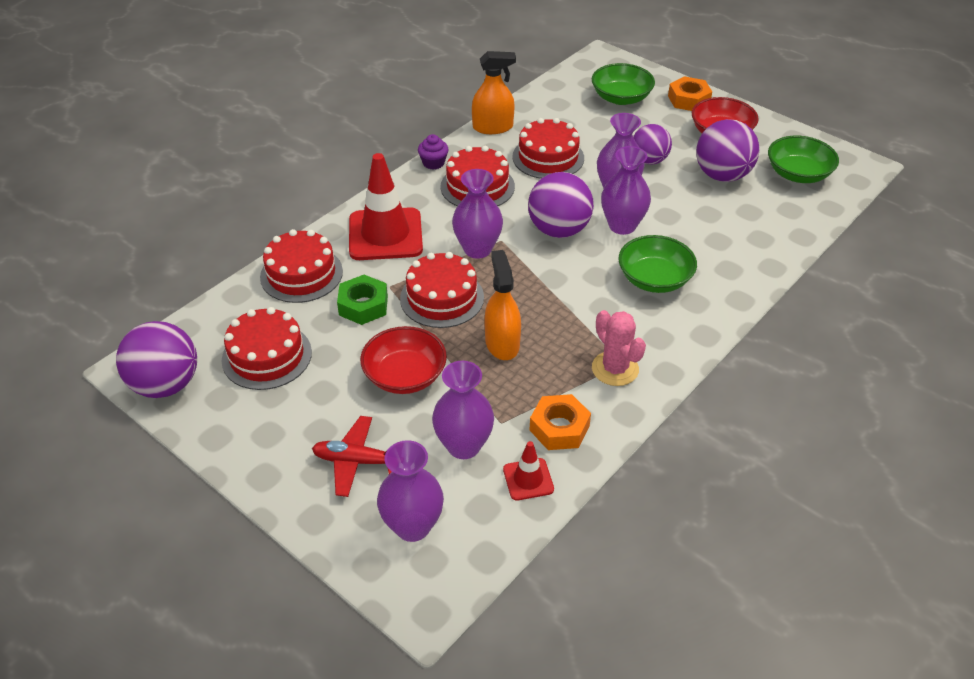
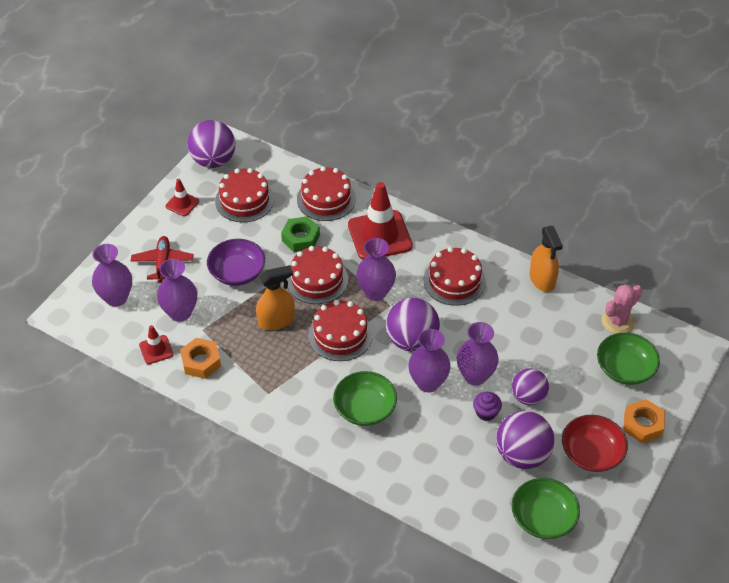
camera: 80 degrees right, 5 degrees up
red bowl [360,326,447,394] -> purple bowl [207,239,265,286]
purple cupcake [418,134,449,169] -> purple cupcake moved to [473,392,502,421]
red cake [512,118,584,179] -> red cake moved to [308,300,373,361]
pink cactus [592,310,646,386] -> pink cactus moved to [601,284,642,334]
none -> red traffic cone [166,179,199,216]

